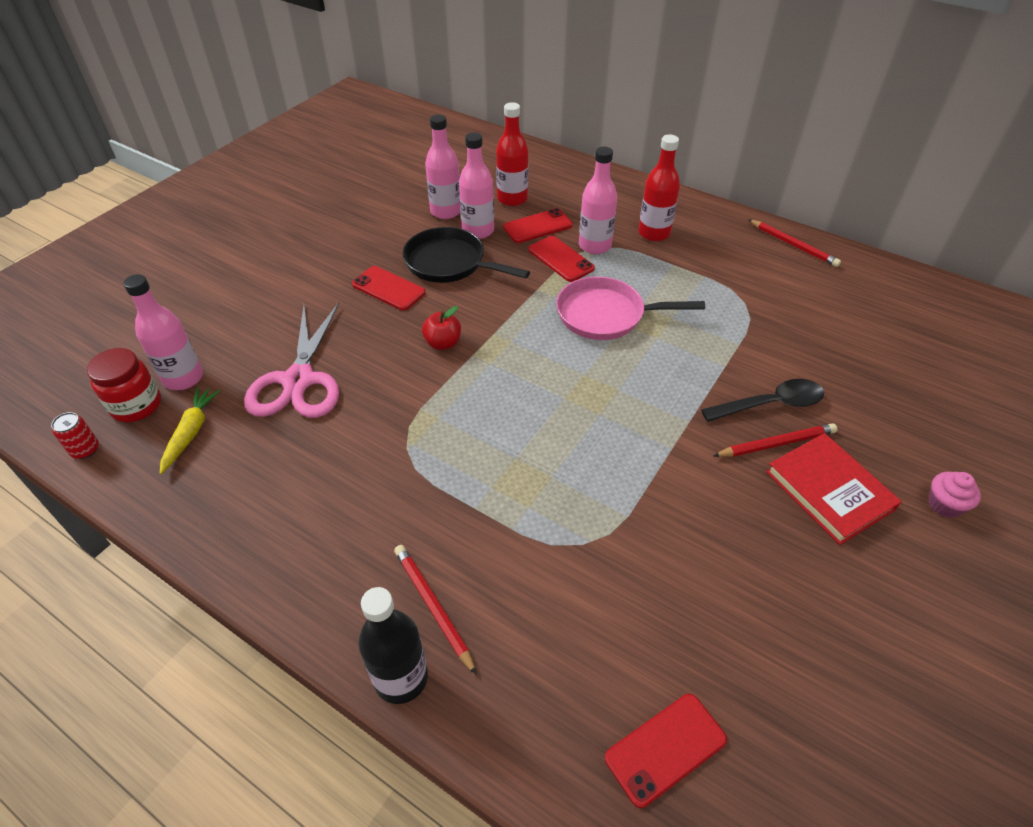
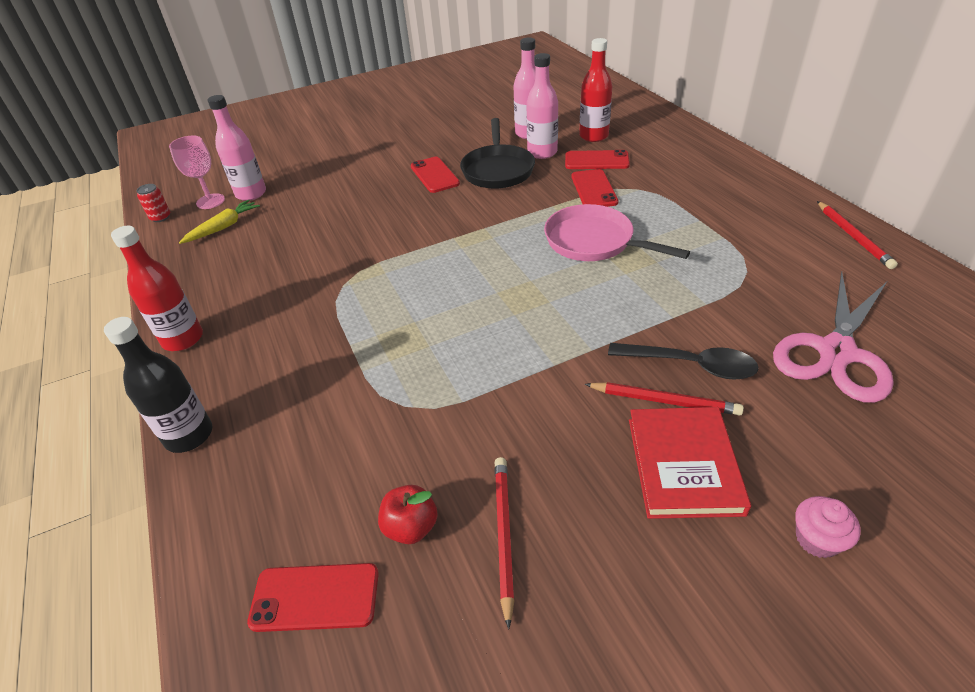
camera: 35 degrees right, 5 degrees down
red jar [87,348,161,422] -> pink goblet [169,136,225,209]
pink scissors [244,302,339,418] -> pink scissors moved to [773,272,894,403]
red pencil [394,545,477,675] -> red pencil moved to [494,457,514,629]
black pan [403,227,530,283] -> black pan turned 150 degrees counterclockwise [460,118,535,189]
red apple [422,306,461,350] -> red apple moved to [378,485,438,544]
pink bottle [579,147,617,254] -> none
red bottle [638,135,680,241] -> red bottle moved to [111,226,203,351]

